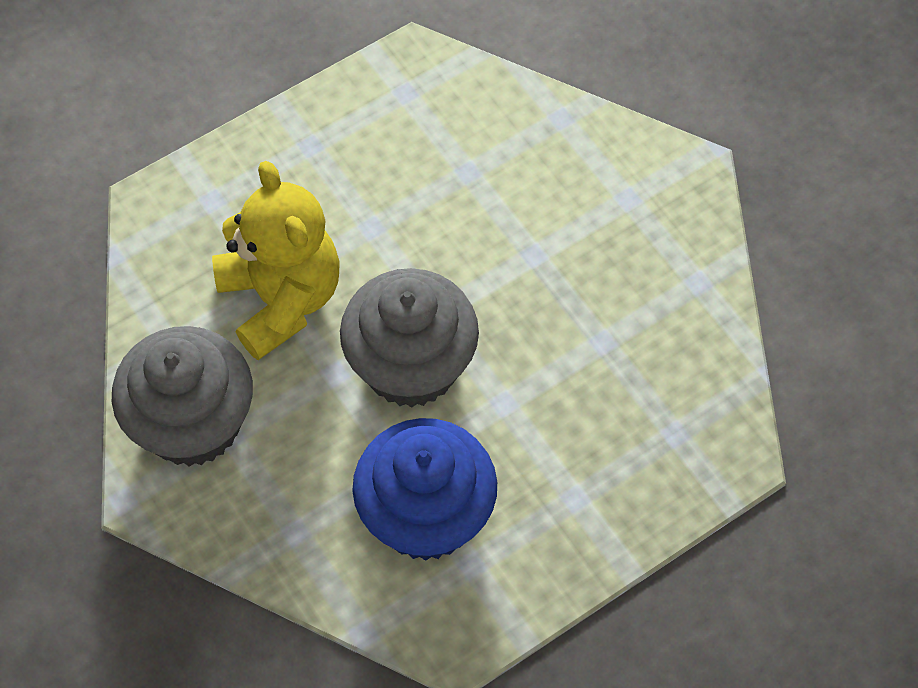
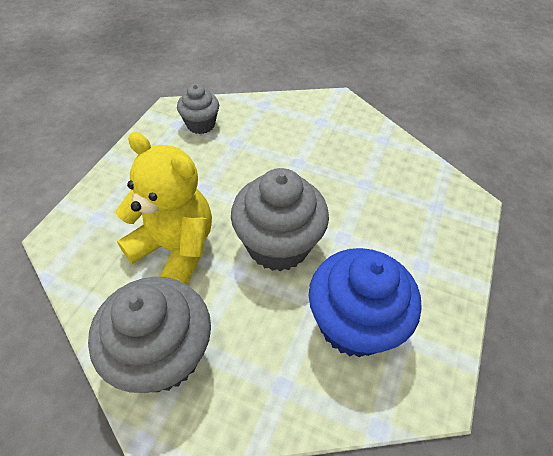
camera: 35 degrees left, 10 degrees down
none -> grey cupcake [177,84,219,134]

